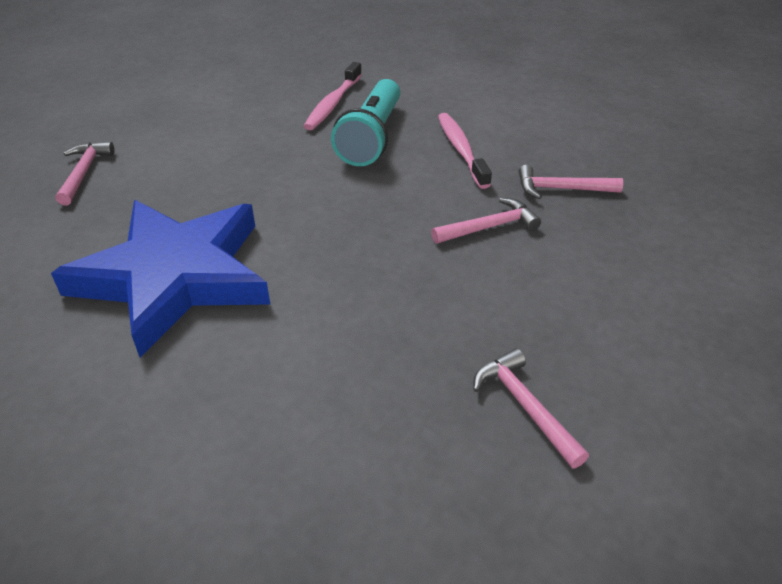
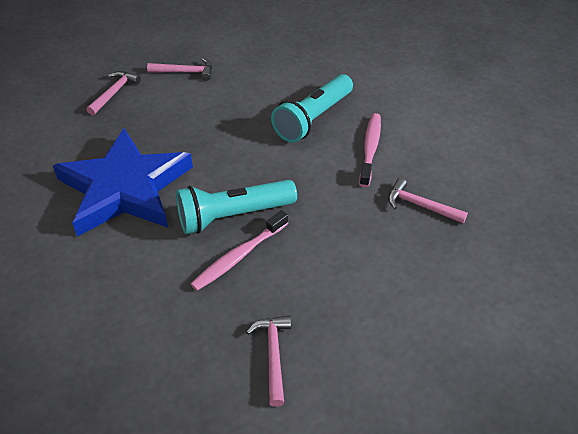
camera: 25 degrees right, 5 degrees up
pink toothbrush [303,62,362,130] -> pink toothbrush moved to [191,210,288,291]
pink hammer [431,198,541,243] -> pink hammer moved to [147,58,212,81]
none -> turquoise flashlight [176,180,297,234]

